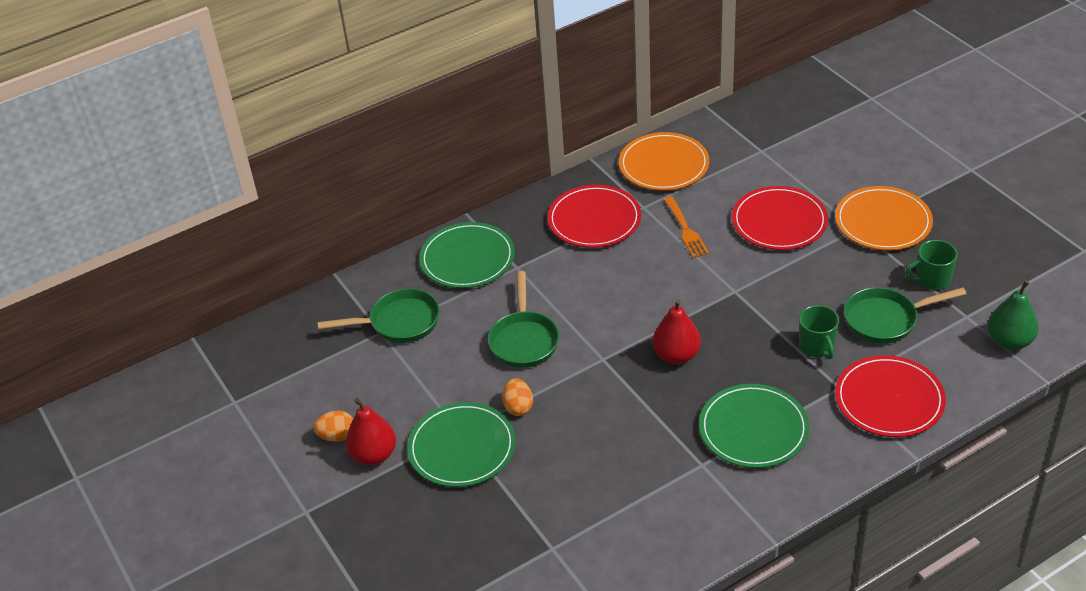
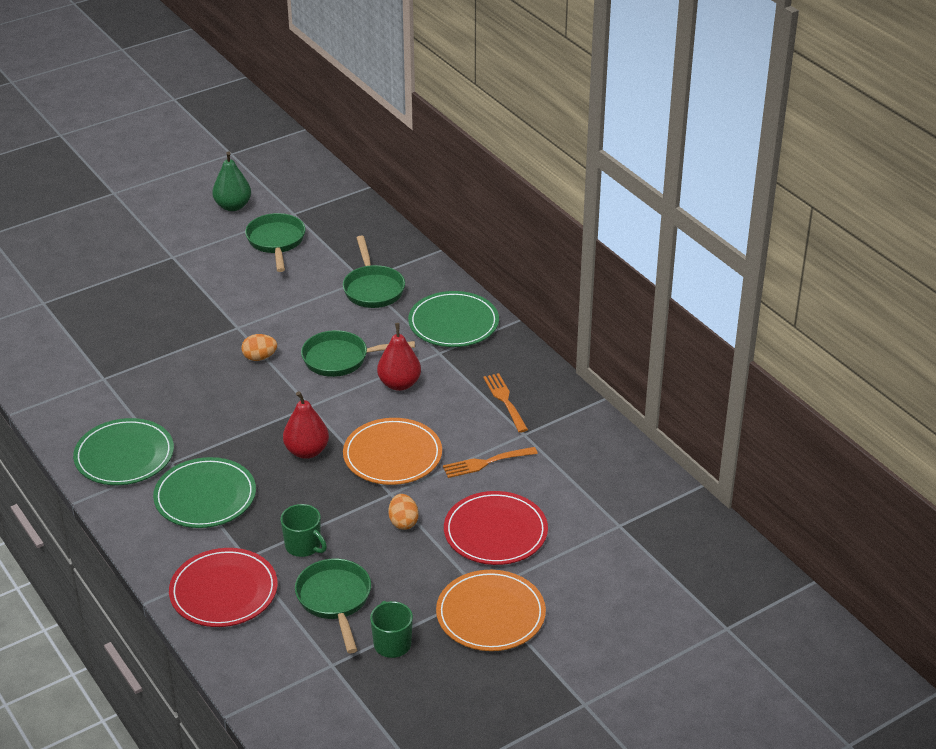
camera: 85 degrees right, 5 degrees down
orange egg [313,411,353,442] -> orange egg moved to [389,494,419,530]
red pear [345,398,396,465] -> red pear moved to [377,323,421,391]
green plate [407,402,516,487] -> green plate moved to [73,418,174,485]
red plate [548,185,641,248] -> orange fork [483,373,528,433]
orange plate [619,132,709,191] -> orange plate moved to [343,418,442,485]
green mug [799,305,839,359] -> green mug turned 120 degrees counterclockwise [281,504,327,557]
green pear [988,280,1038,350] -> green pear moved to [212,151,251,211]
none -> green pan [245,213,305,272]

